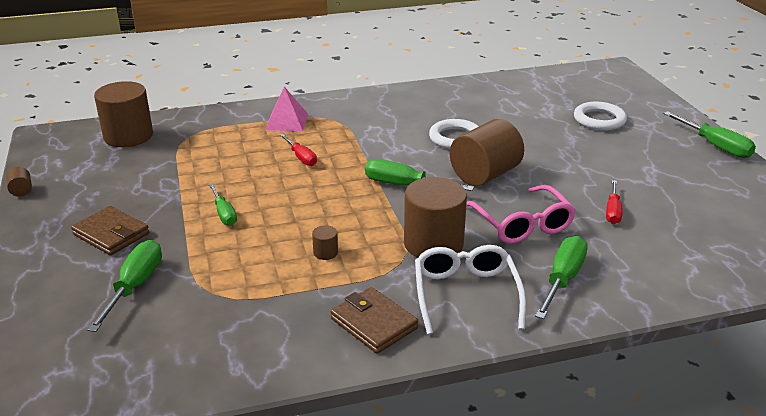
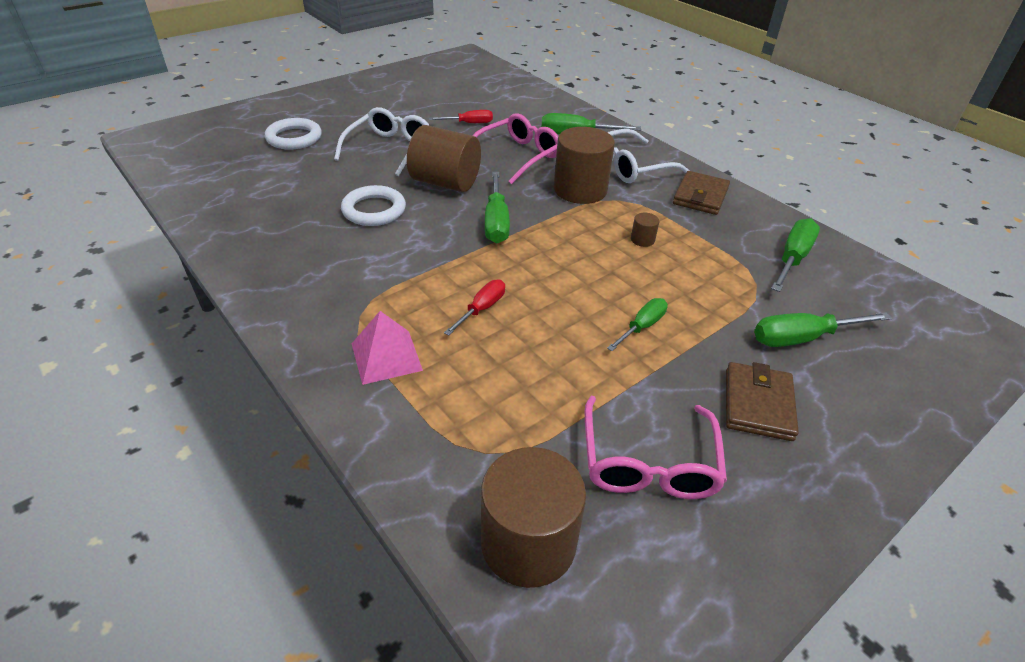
camera: 115 degrees left, 10 degrees up
brown cylinder [6,167,32,196] -> none
green screwdriver [663,111,756,158] -> green screwdriver moved to [771,218,820,292]
none -> white glasses [334,107,430,176]
none -> pink glasses [585,396,727,499]

